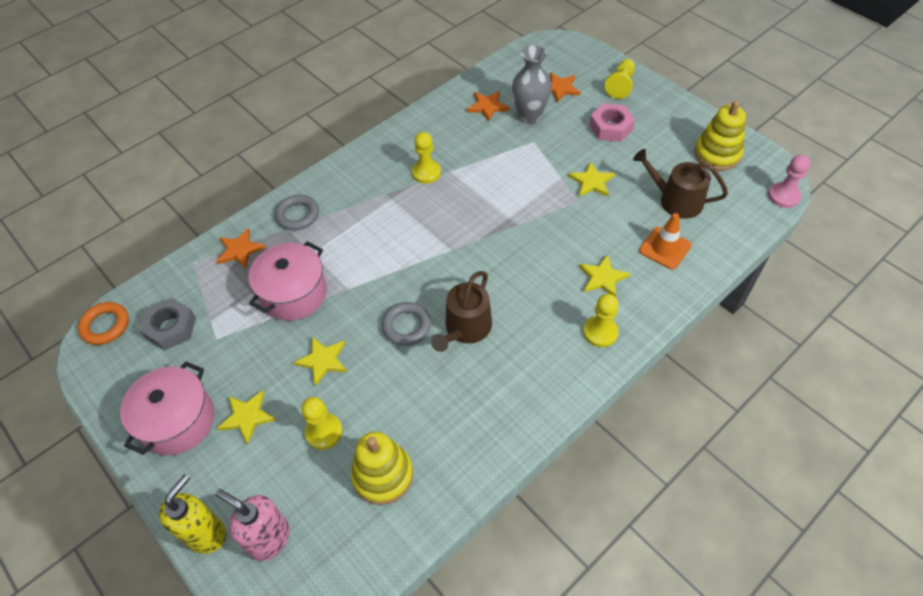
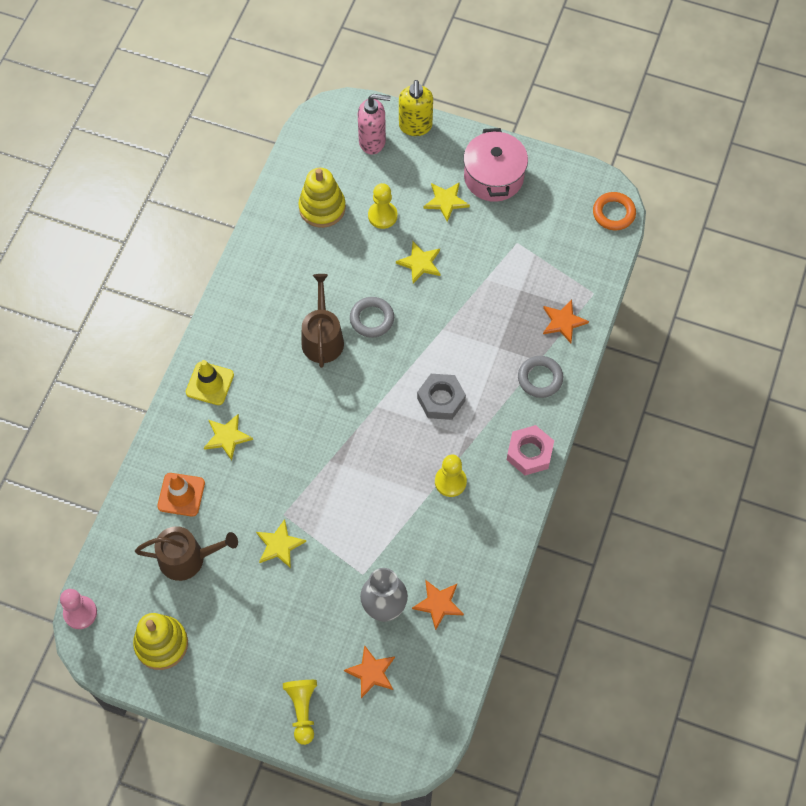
camera: 150 degrees right, 10 degrees up
grey nut [139,297,196,351] -> grey nut moved to [417,374,466,420]
pink pot [248,241,327,321] -> none
yellow pawn [583,294,619,347] -> yellow traffic cone [186,360,234,405]
pink nut [589,103,635,142] -> pink nut moved to [507,425,554,475]

